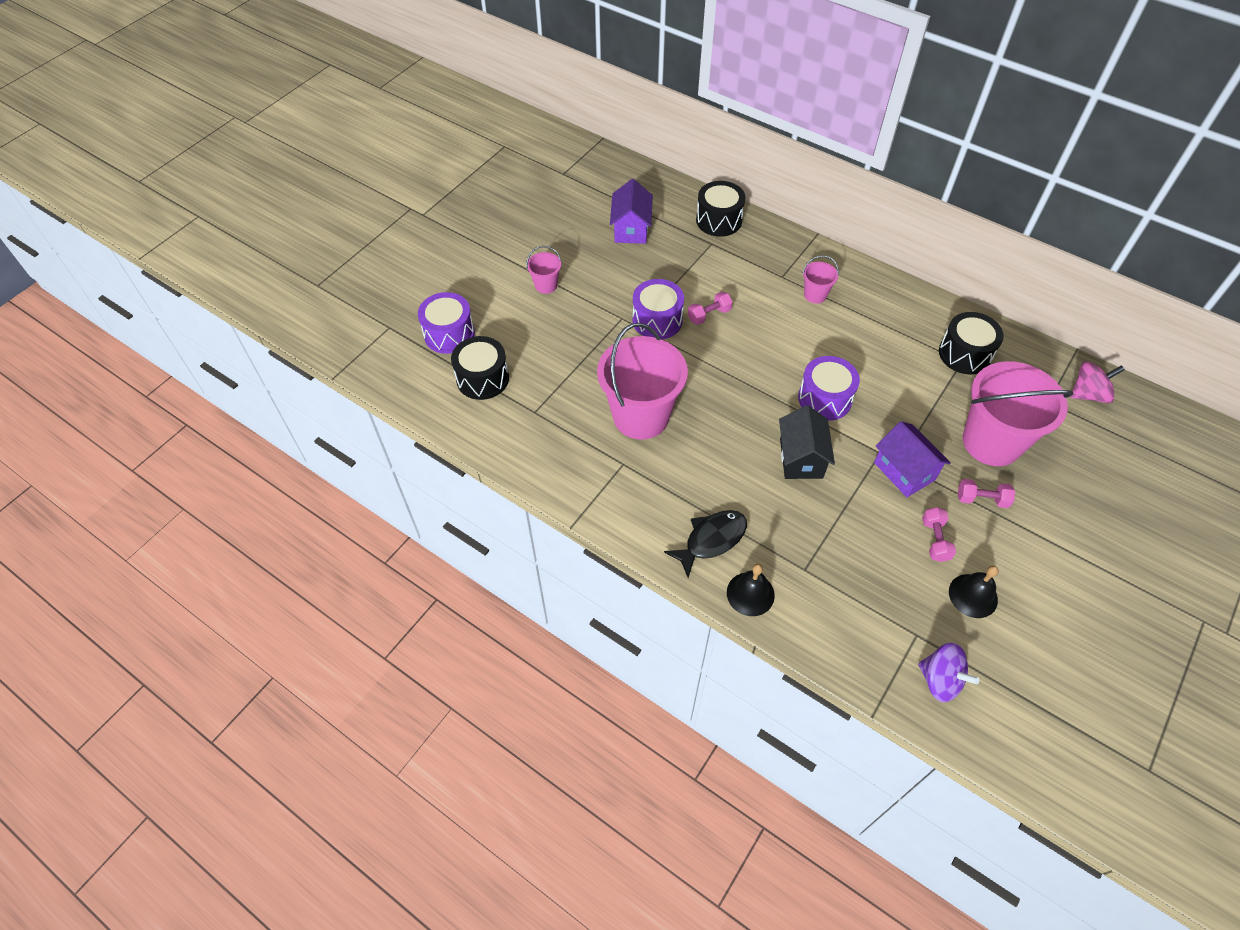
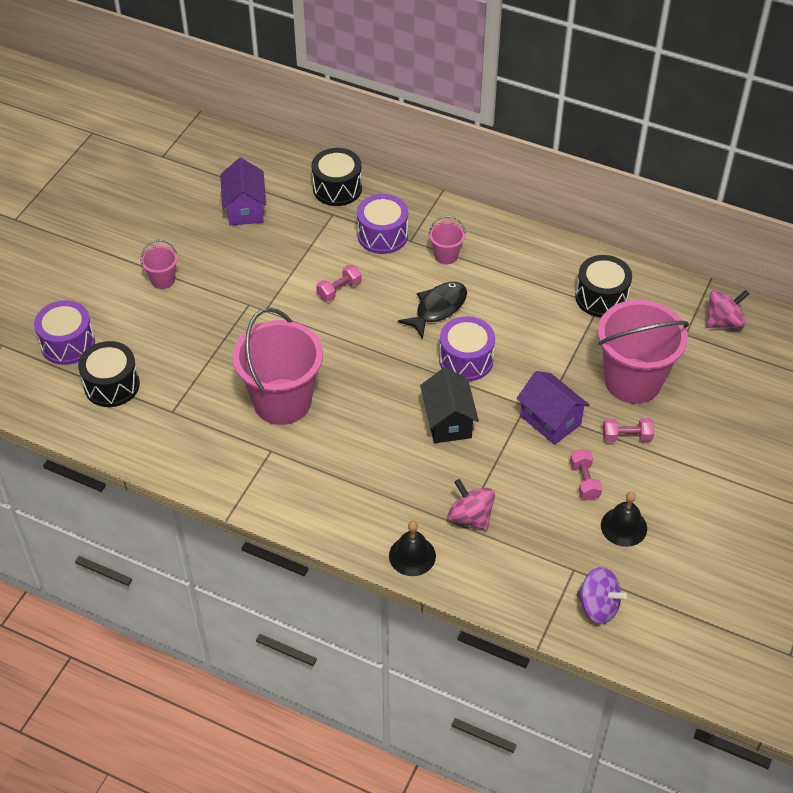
camera: 10 degrees left, 5 degrees down
purple drum [632,279,684,339] -> purple drum moved to [357,194,408,254]
black fish [664,510,747,578] -> black fish moved to [398,282,467,339]
none -> pink spinning top [448,479,495,531]

